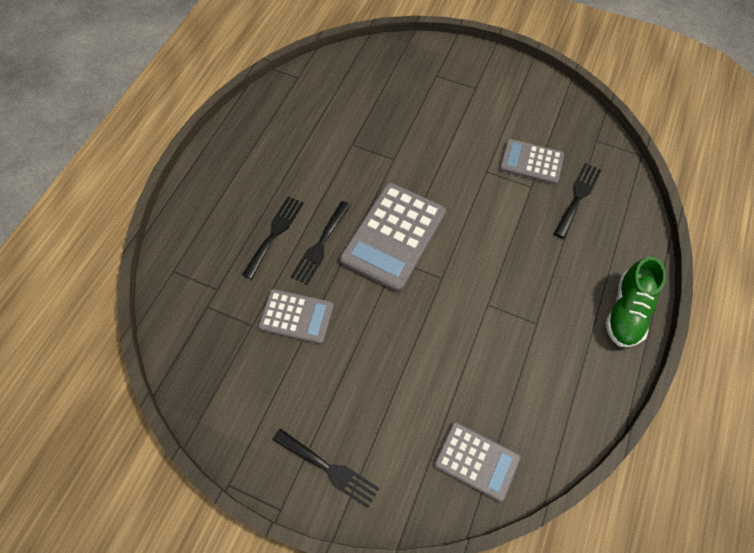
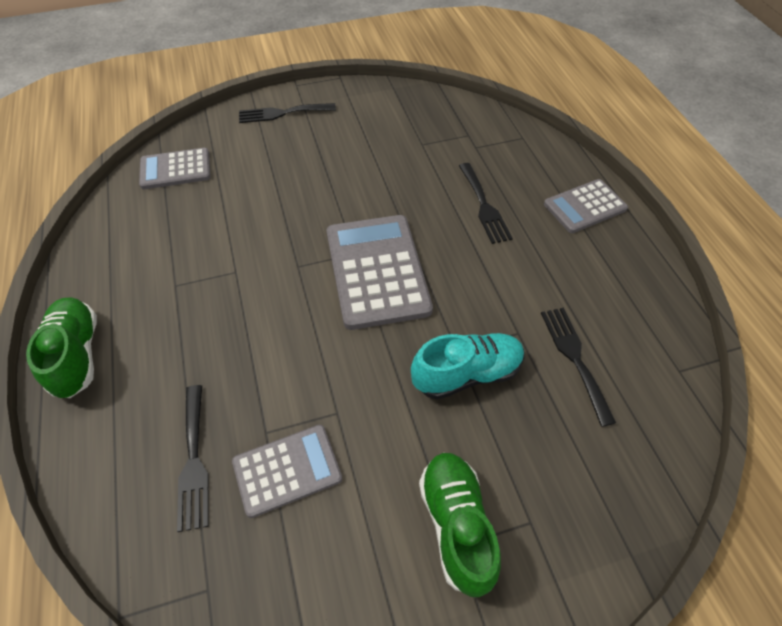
camera: 140 degrees right, 10 degrees down
grey calculator [258,289,334,344] -> grey calculator moved to [544,179,628,233]
black fork [290,201,351,285] -> black fork moved to [541,308,616,427]
none -> turquoise shoe [411,333,525,400]
none -> green shoe [419,453,501,597]

